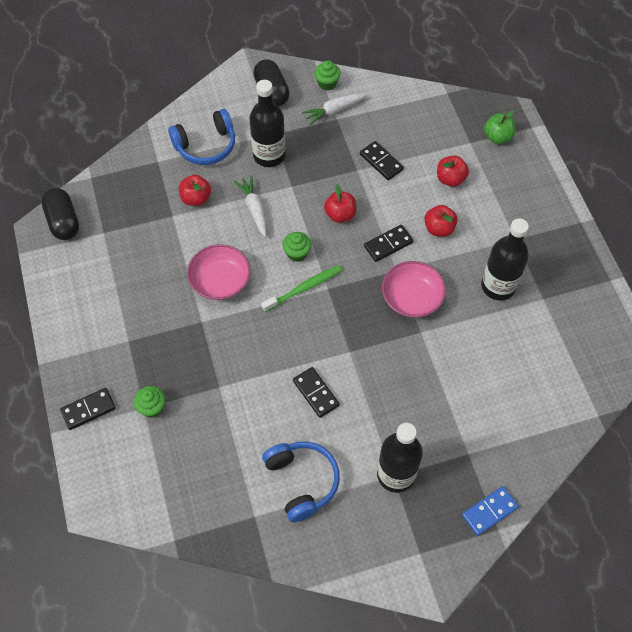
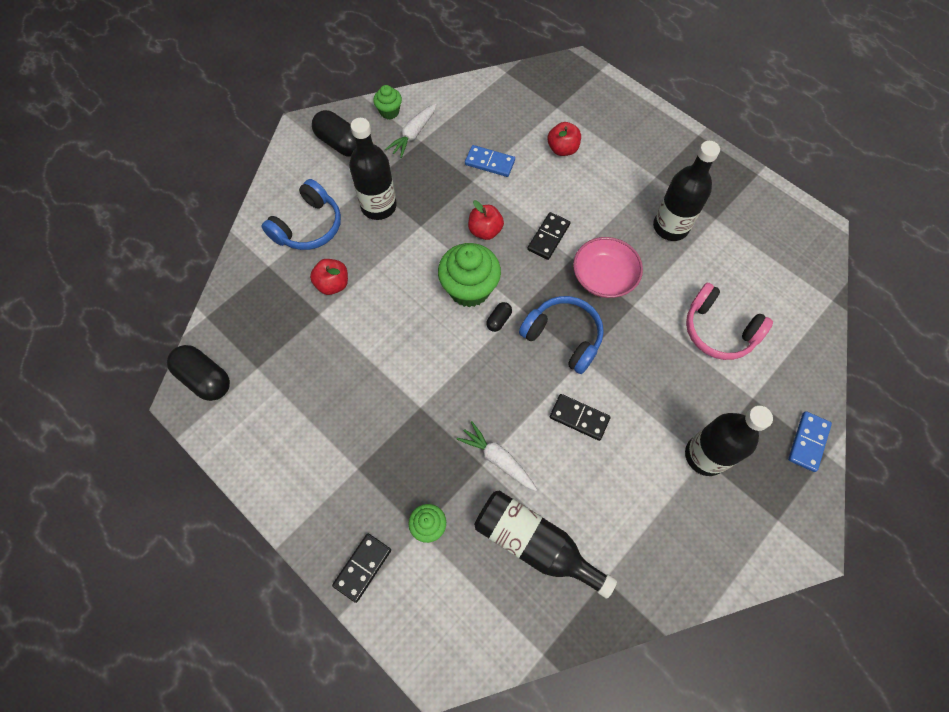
camera: 30 degrees left, 5 degrees up
pink bowl [187,244,251,300] -> none
white carrot [234,176,267,237] -> white carrot moved to [457,421,537,491]
green toothbrush [261,265,342,312] -> black capsule [486,302,512,332]
blue headphones [262,442,340,522] -> blue headphones moved to [519,296,604,374]
green cupcake [282,232,312,262] -> green cupcake [438,243,501,307], size x1.90
black domino [360,141,404,180] -> blue domino [465,145,515,177]
red apple [424,205,458,237] -> none
green apple [484,110,516,144] -> none
none -> black bottle [474,490,617,599]
none -> pink headphones [686,283,773,360]

